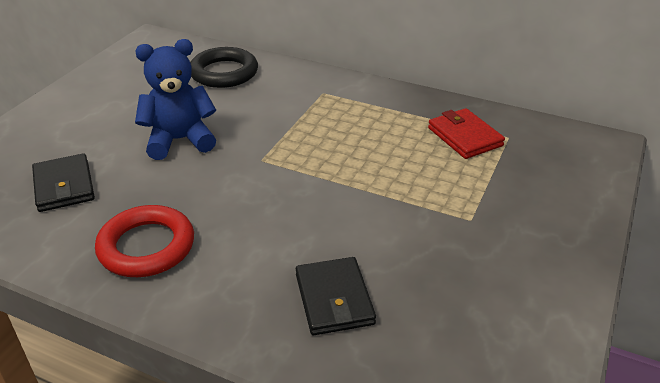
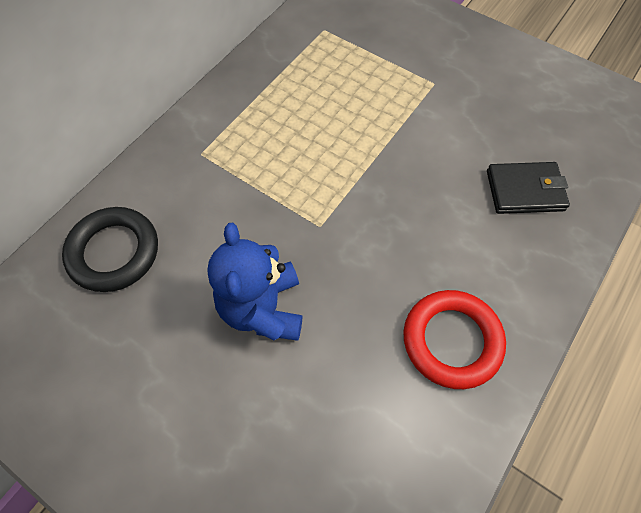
camera: 80 degrees left, 25 degrees up
black wallet [32,153,95,212] -> none
red wallet [428,108,505,159] -> none

